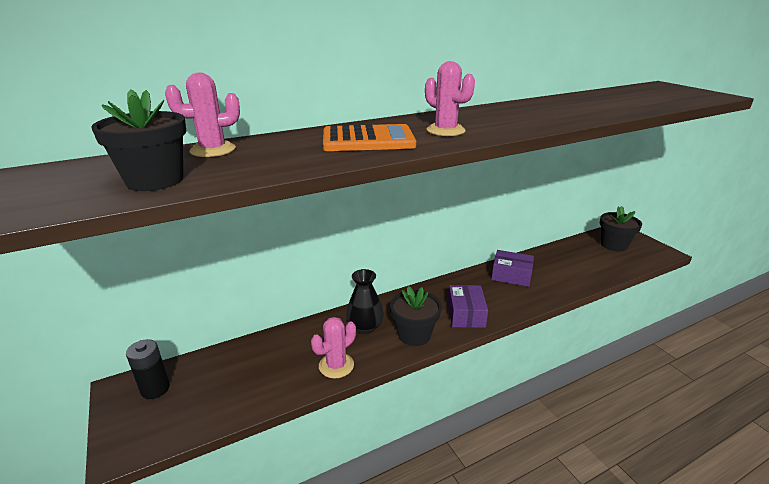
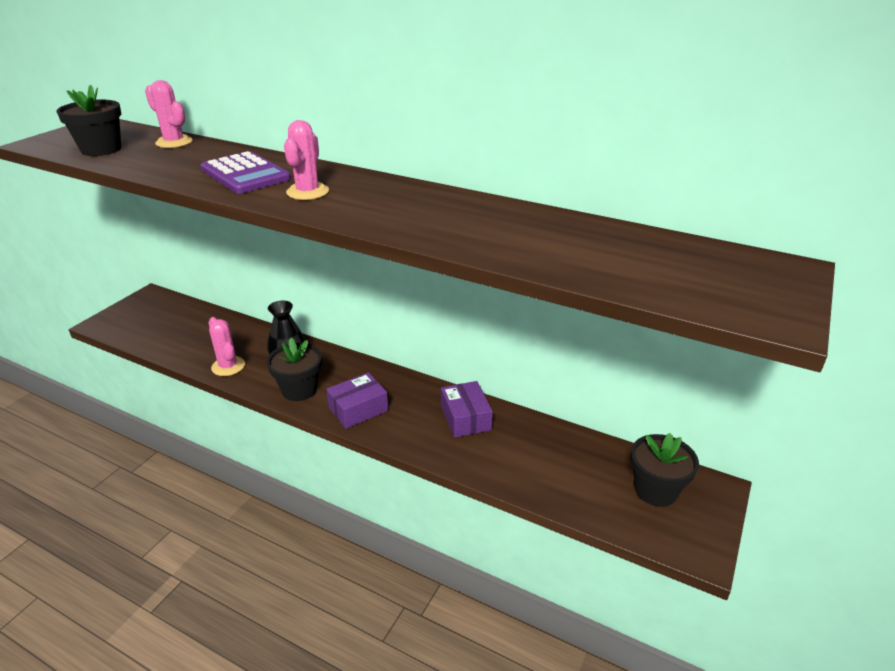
camera: 55 degrees right, 5 degrees up
black battery [126,339,170,399] -> none
pink cactus [311,317,356,379] -> pink cactus turned 45 degrees clockwise [209,317,245,376]
orange calculator [323,124,416,151] -> purple calculator [201,151,291,194]

